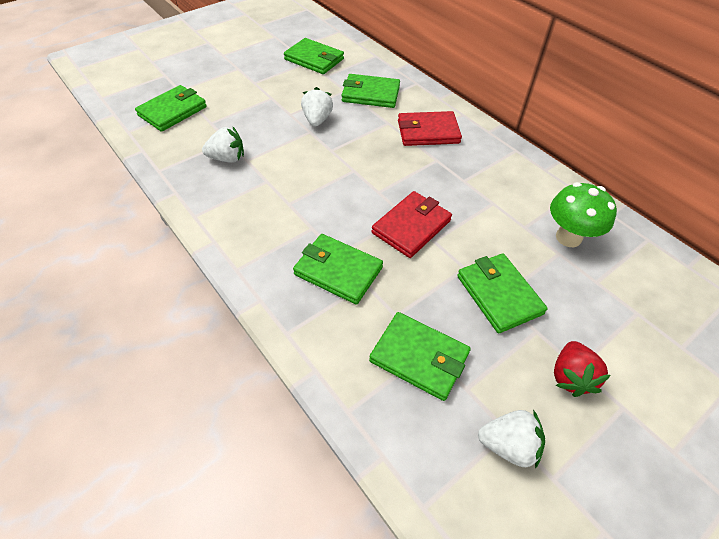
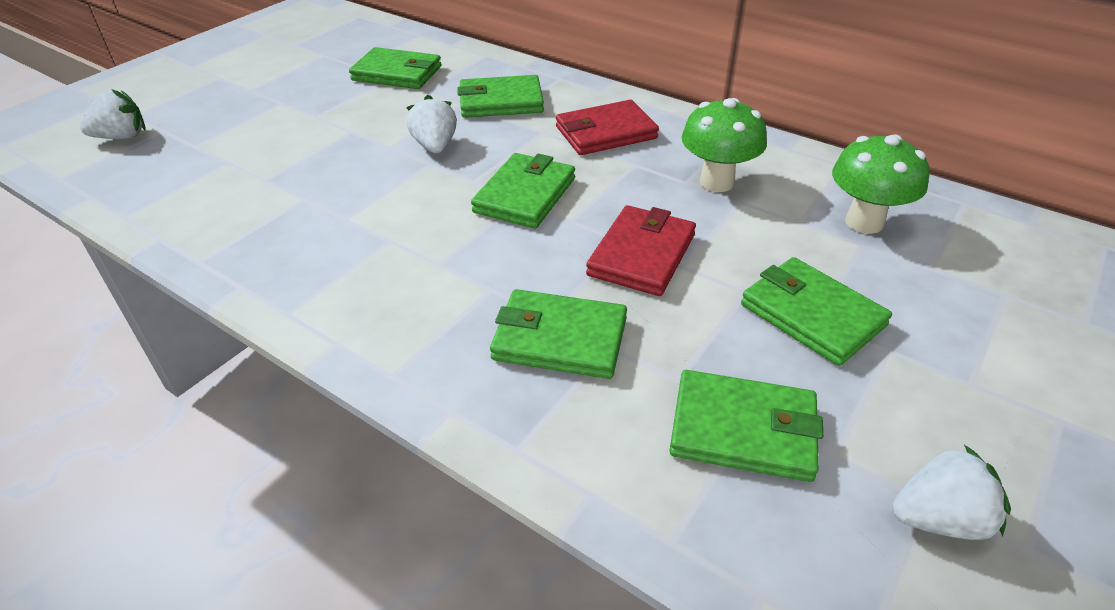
camera: 15 degrees left, 10 degrees down
green wallet [135,85,207,132] -> green wallet moved to [471,153,575,229]
white strawberry [202,127,244,163] -> white strawberry moved to [80,89,145,139]
red strawberry [554,341,611,397] -> none
none -> green mushroom [682,98,767,192]

